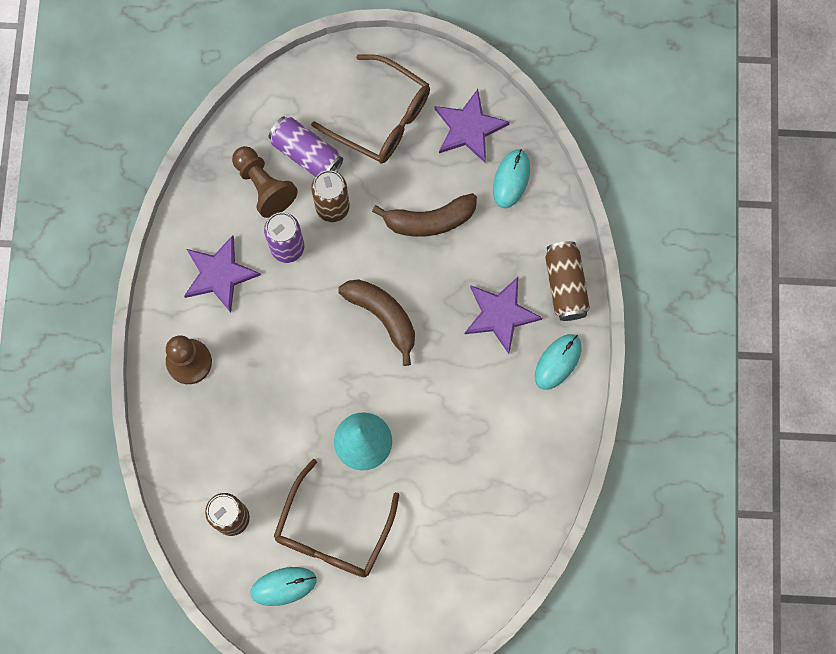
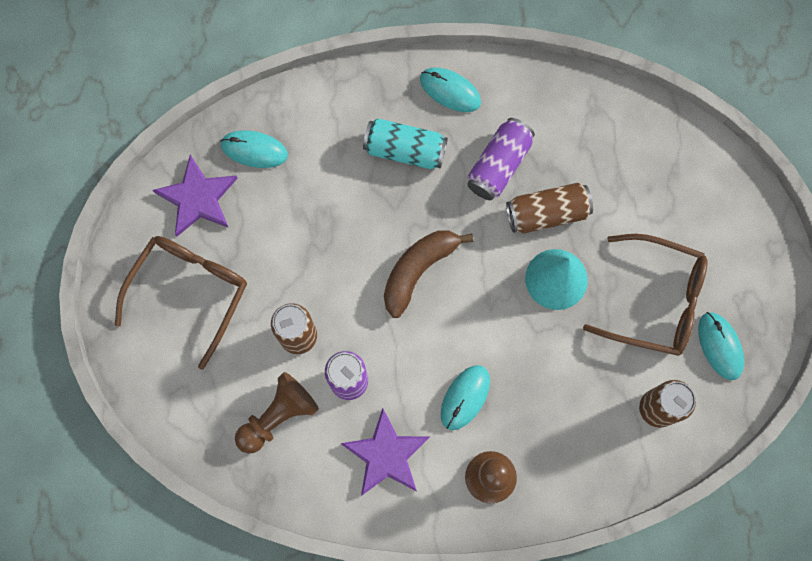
camera: 95 degrees left, 0 degrees up
purple can [269,117,343,177] -> purple can moved to [467,118,535,200]
brown banana [372,193,477,237] -> none
purple star [465,277,542,354] -> turquoise can [363,118,448,169]
brown can [545,241,590,321] -> brown can moved to [506,183,593,234]
none -> turquoise mouse [441,365,490,430]

